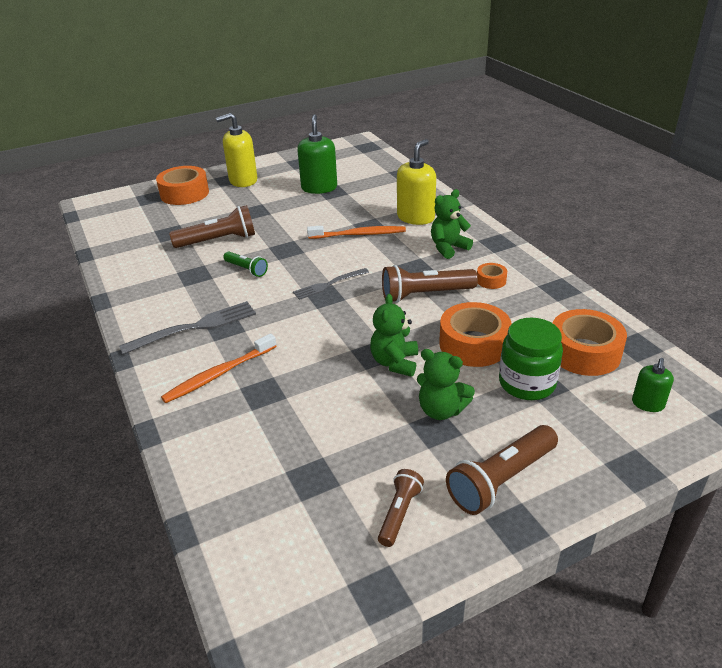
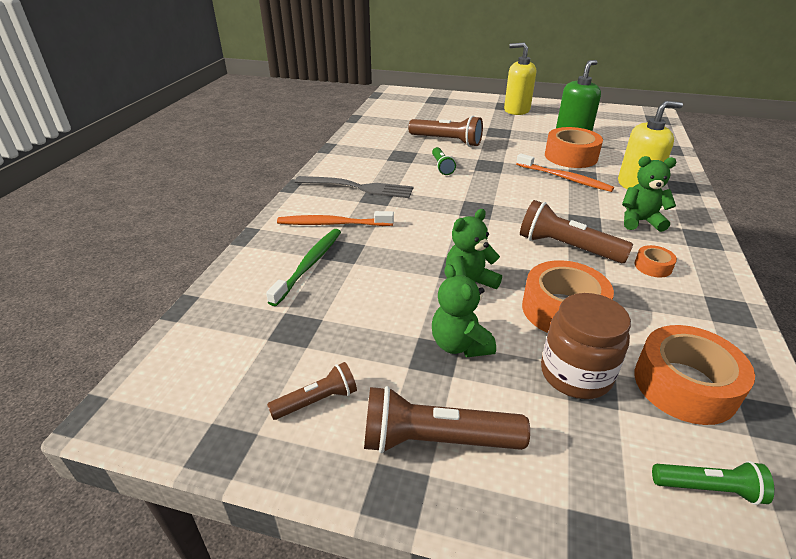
camera: 40 degrees right, 0 degrees up
orange tape [156,166,209,205] -> orange tape moved to [545,127,603,168]
grey fork [293,268,369,300] -> none
green jar [499,318,563,400] -> brown jar [541,293,631,399]
green soap dispenser [632,358,674,412] -> green flashlight [652,461,775,505]
none -> green toothbrush [266,229,341,306]

